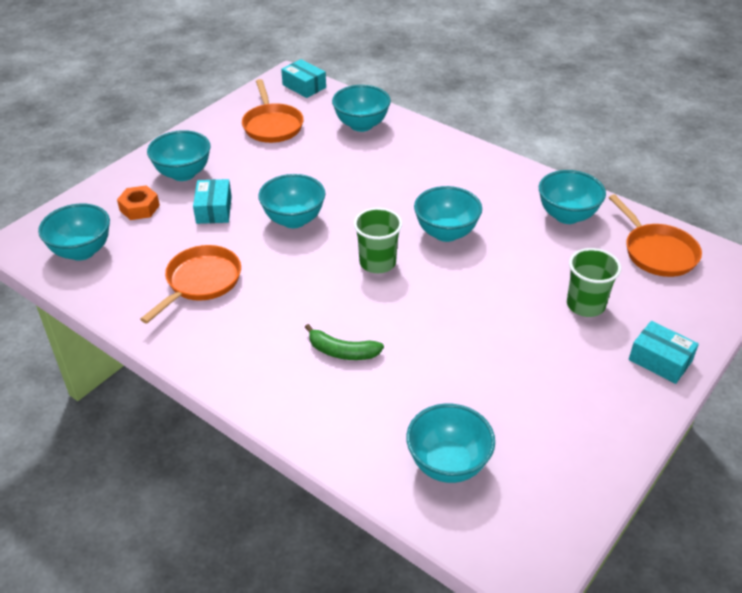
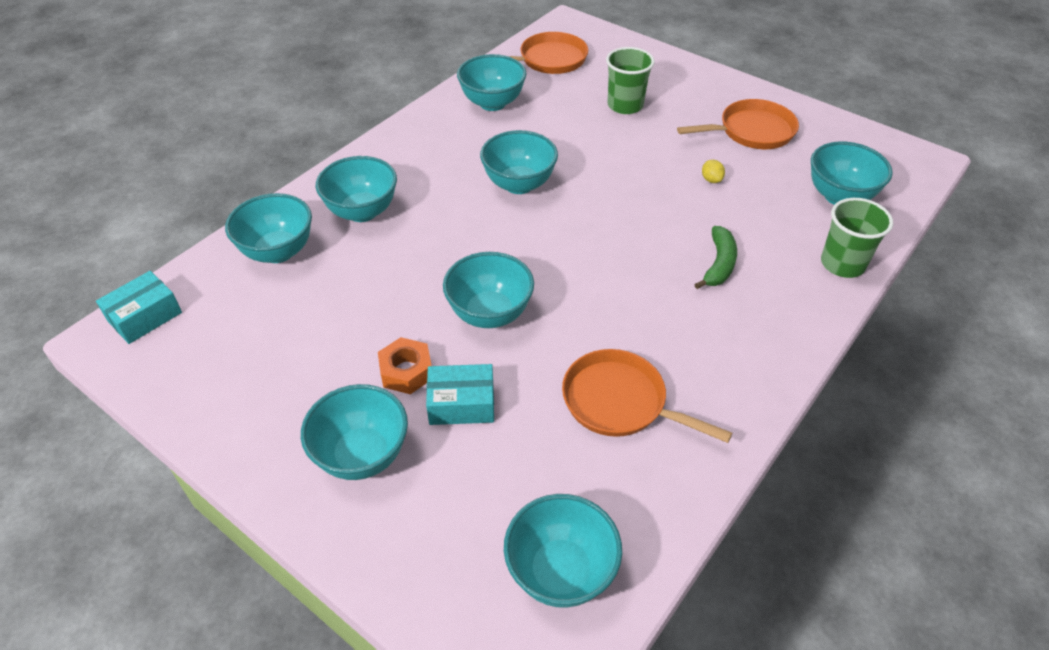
camera: 90 degrees left, 5 degrees up
orange nut [117,185,160,220] -> orange nut moved to [378,337,432,394]
orange pan [242,79,304,143] -> orange pan moved to [677,99,799,149]
green cup [354,208,402,273] -> green cup moved to [821,198,893,278]
turquoise box [629,321,699,384] -> none
none -> turquoise bowl [316,156,397,222]
none -> yellow lemon [702,160,725,183]

